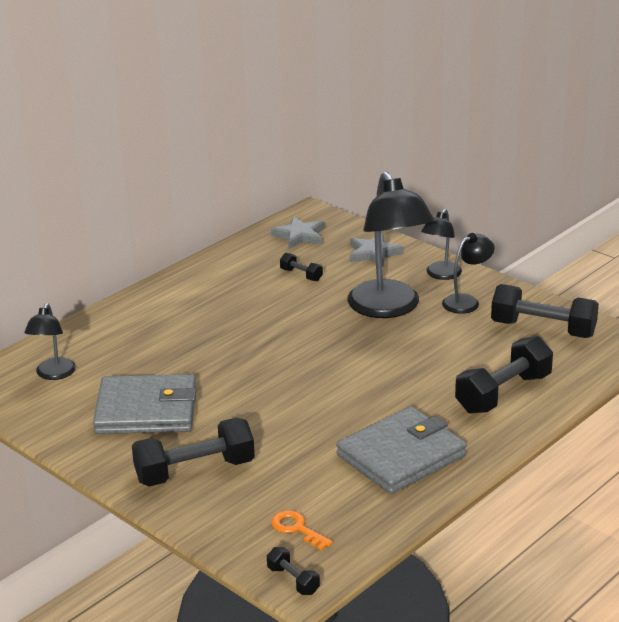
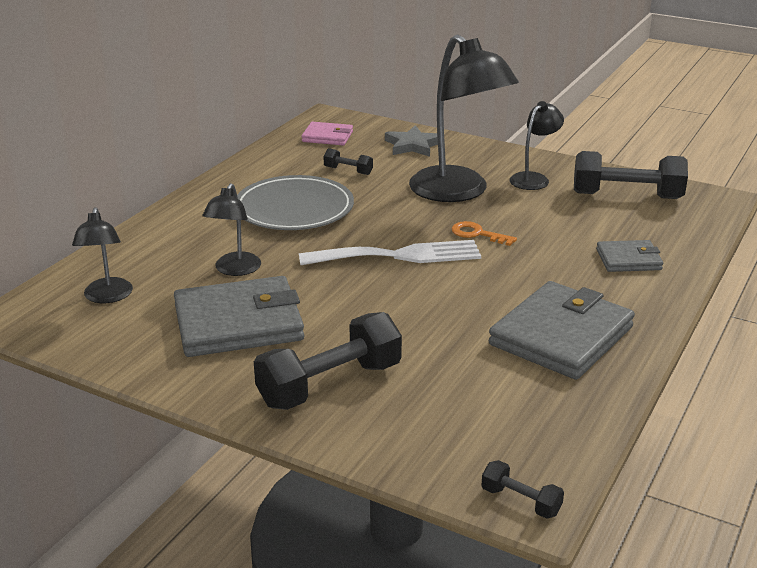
camera: 15 degrees left, 0 degrees up
grey star [271,216,324,249] -> pink wallet [302,122,353,145]
orange key [271,510,333,551] -> orange key moved to [452,221,517,246]
black lamp [421,209,462,280] -> black lamp moved to [202,183,261,276]
black dumbbell [455,336,553,414] -> grey wallet [596,240,663,272]
none -> grey plate [237,175,354,230]
none -> white fork [299,240,481,266]

